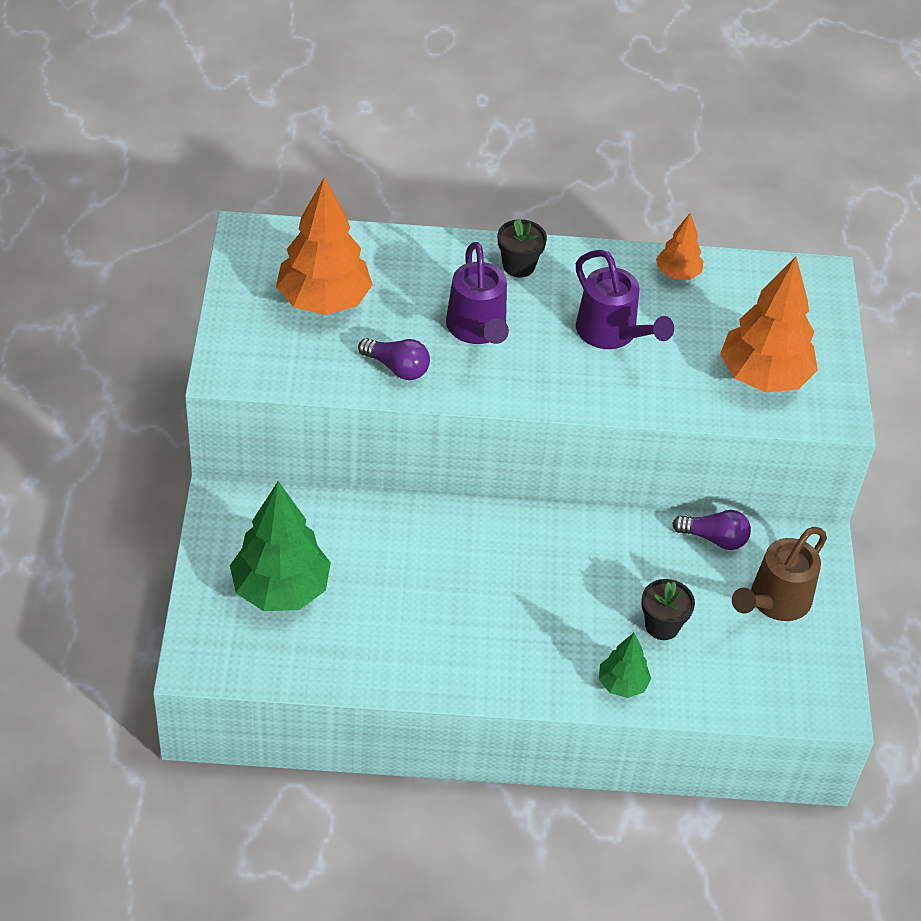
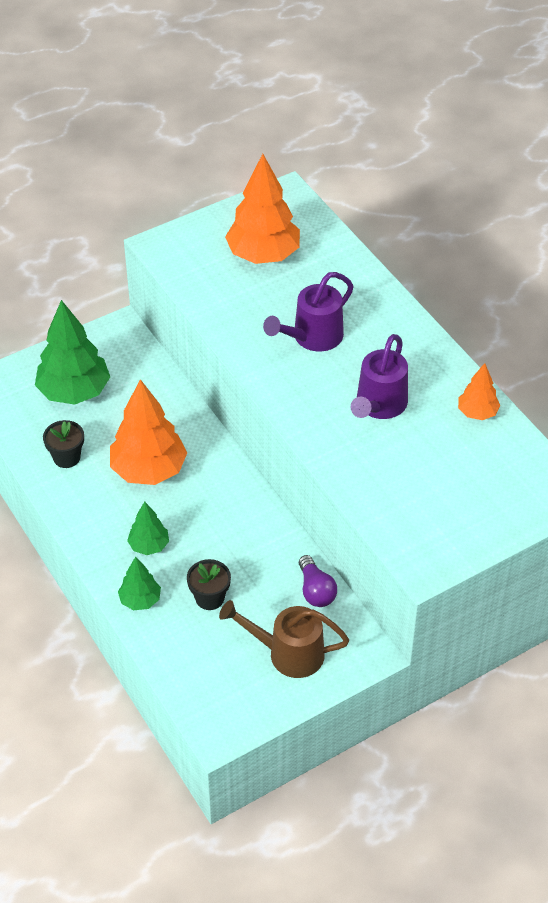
camera: 60 degrees right, 0 degrees up
purple light bulb [358,338,430,380] -> none
black flower pot [498,218,547,278] -> black flower pot moved to [43,420,84,468]
orange tree [720,256,818,392] -> orange tree moved to [110,379,187,485]
none -> green tree [127,502,169,555]

